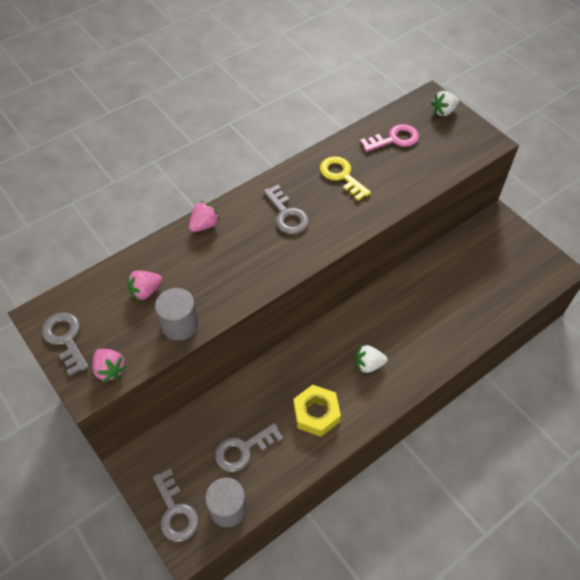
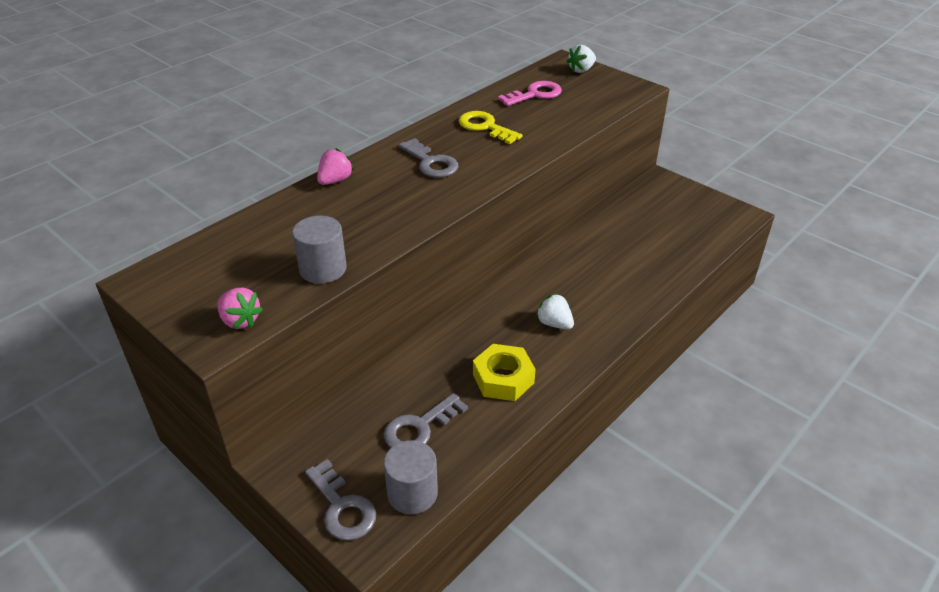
camera: 10 degrees left, 15 degrees down
grey key [42,312,89,376] -> none
pink strawberry [127,270,162,301] -> none
white strawberry [356,345,388,373] -> white strawberry turned 60 degrees clockwise [536,293,574,330]

